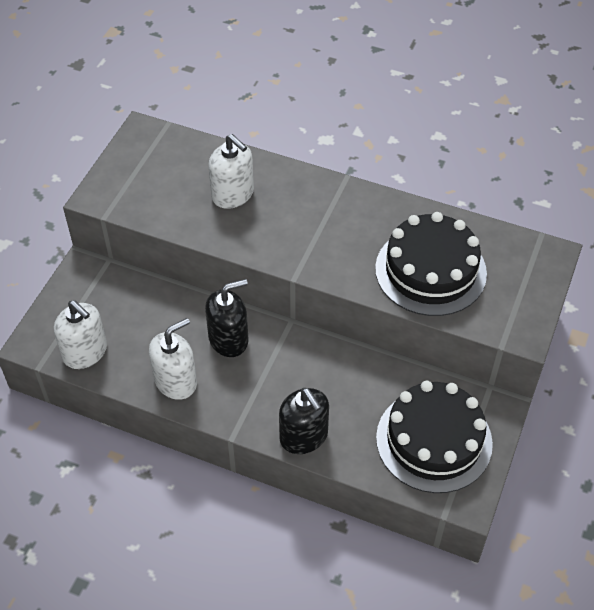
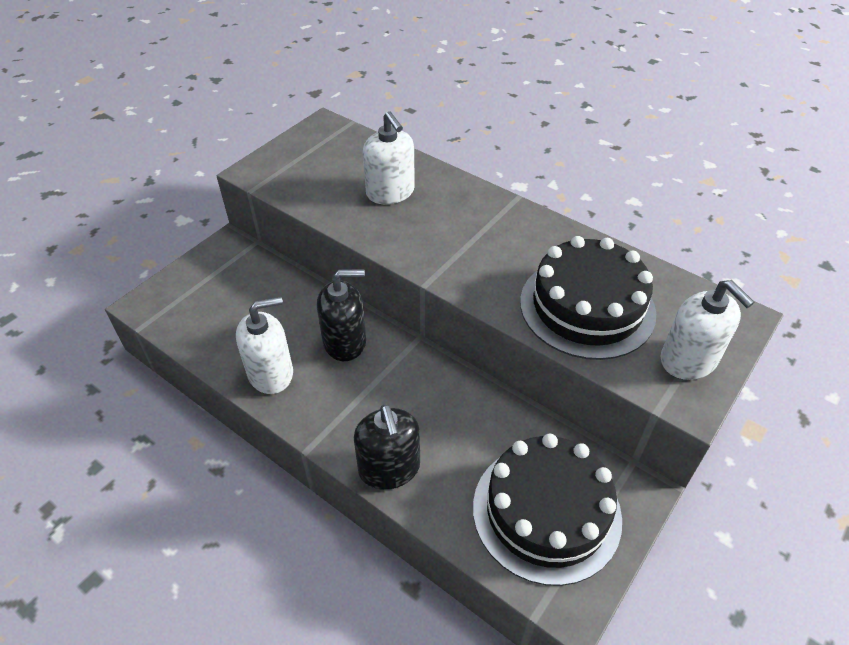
camera: 15 degrees right, 5 degrees down
white soap dispenser [54,300,107,369] -> white soap dispenser moved to [660,280,755,380]

